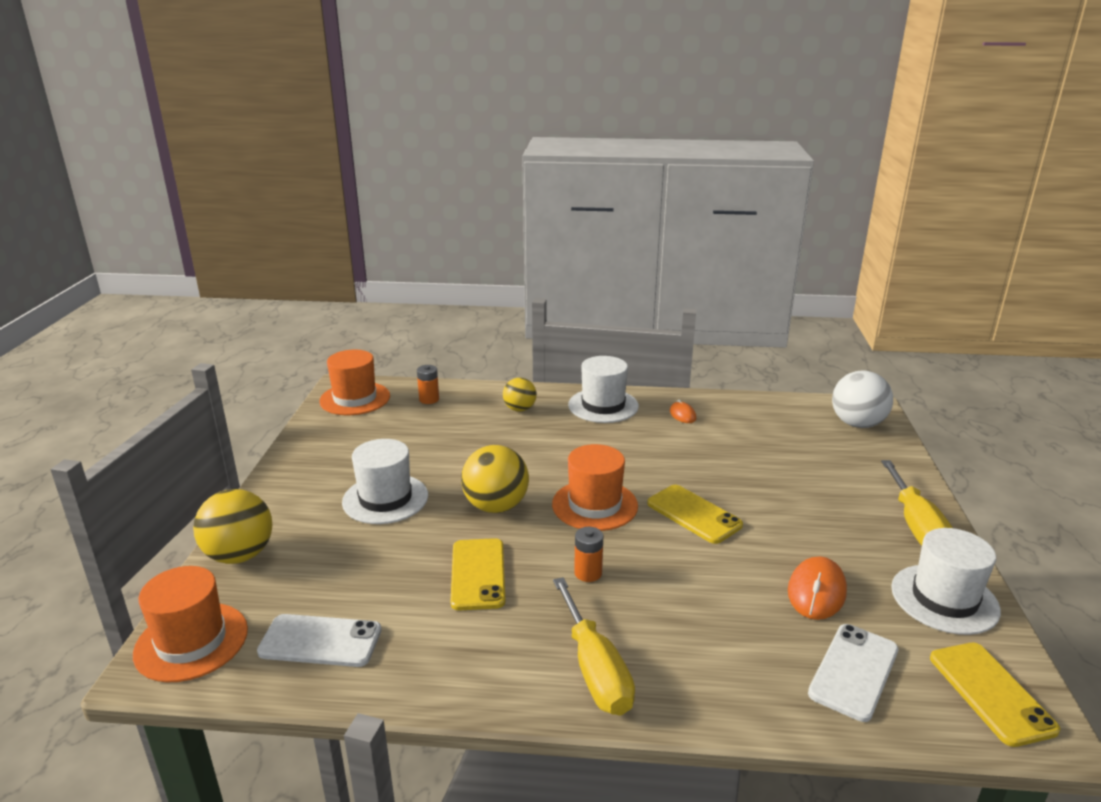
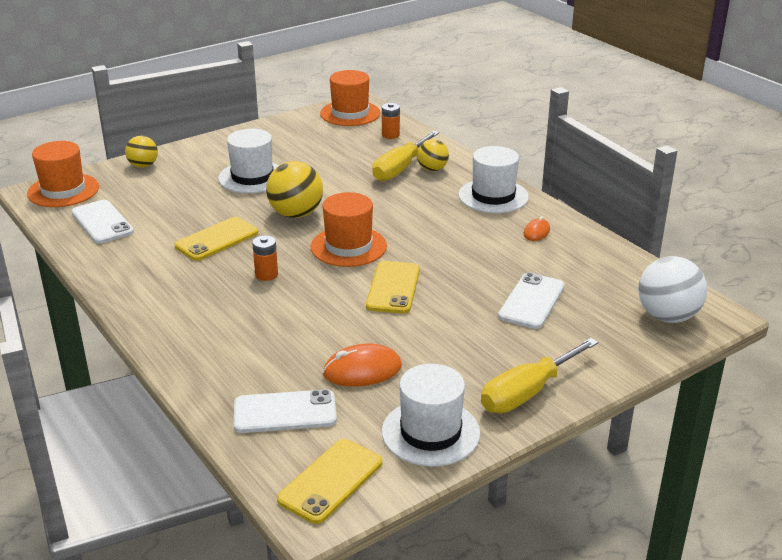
camera: 50 degrees right, 5 degrees up
yellow ball [193,489,272,564] -> yellow ball [125,136,158,168], size x0.61
yellow screwdriver [553,577,635,716] -> yellow screwdriver moved to [372,131,439,182]
none -> white phone [498,272,565,329]

